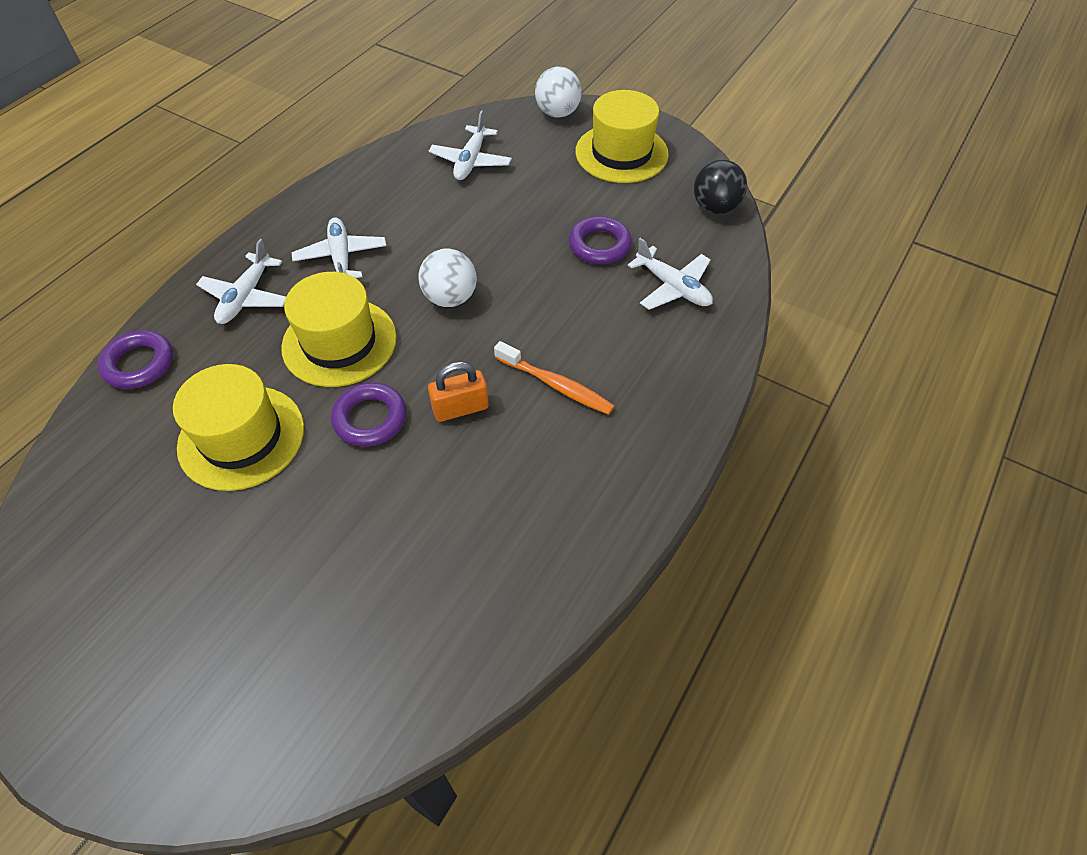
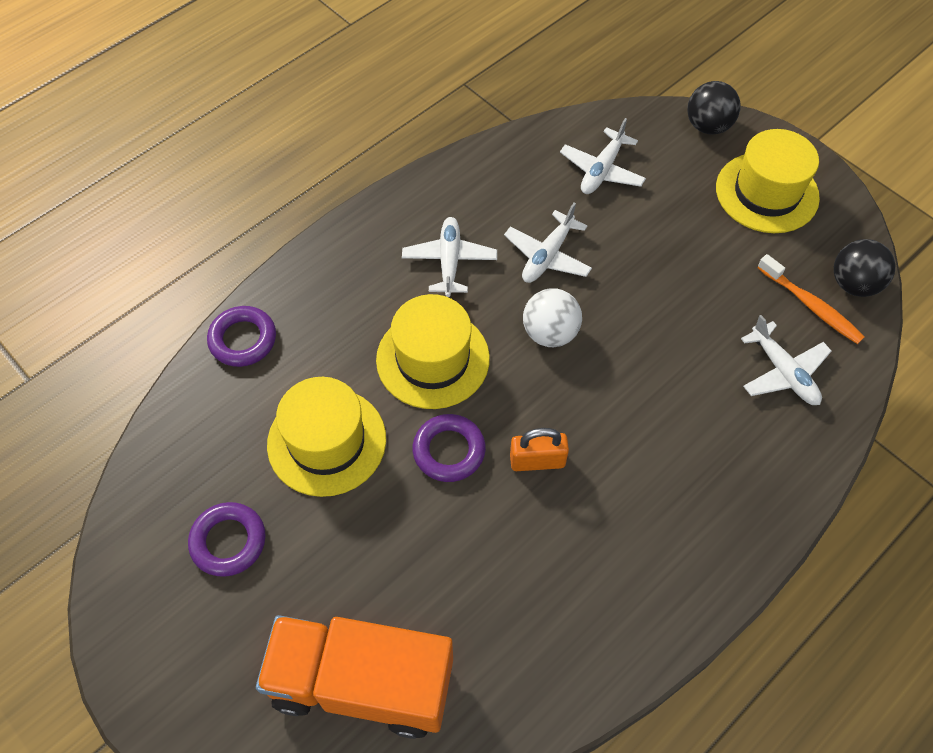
camera: 15 degrees right, 5 degrees up
white plane [196,239,286,324] -> white plane moved to [504,202,592,283]
orange toothbrush [494,341,615,415] -> orange toothbrush moved to [757,254,864,344]
white ball [535,67,582,118] -> black ball [687,81,741,135]
purple ring [569,216,632,265] -> purple ring moved to [188,502,266,577]
none -> orange truck [256,615,453,739]

